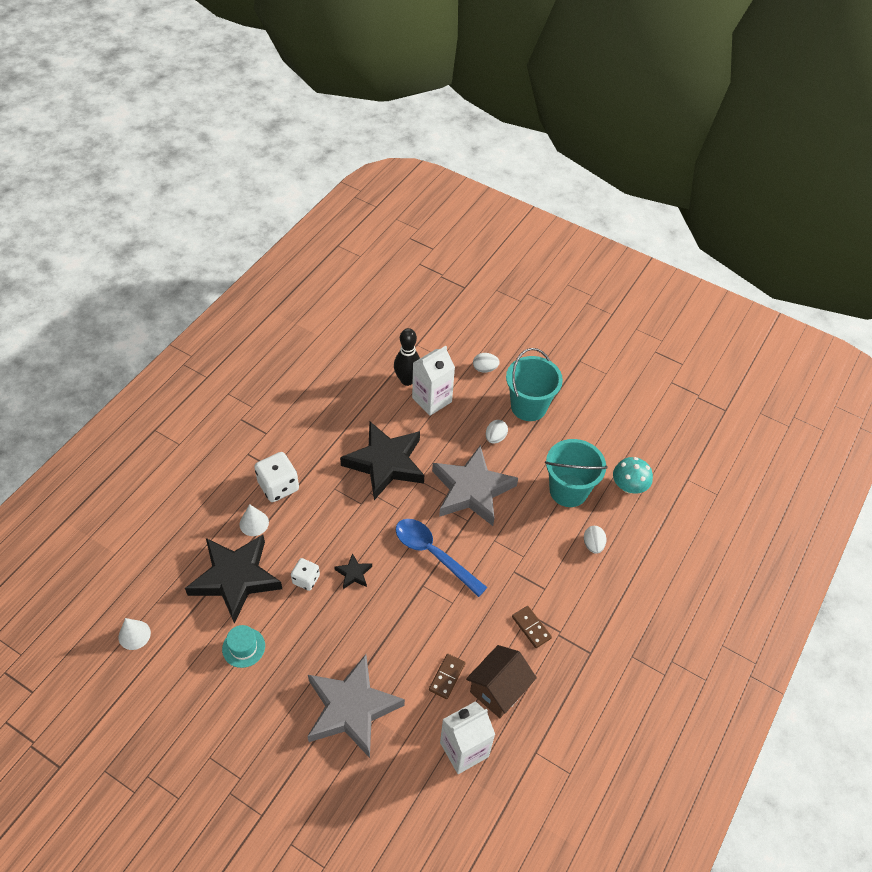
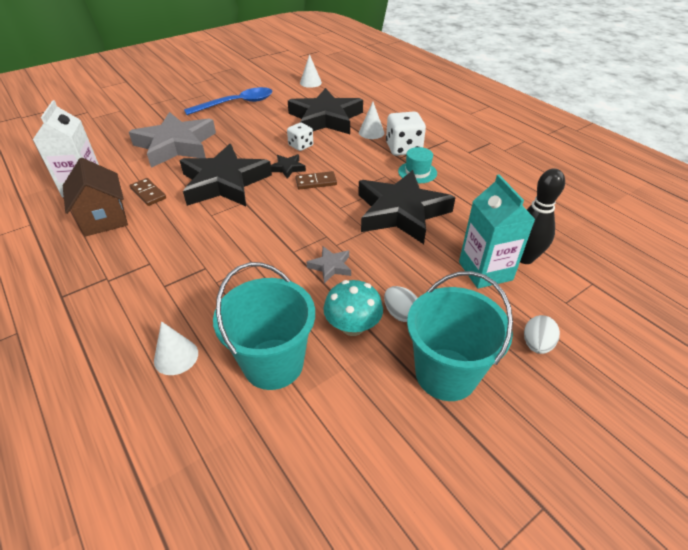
camera: 115 degrees right, 10 degrees down
turquoise hat [222,625,265,668] -> turquoise hat moved to [398,147,437,183]
blue spoon [396,519,488,597] -> blue spoon moved to [184,87,273,115]
white carton [412,346,455,416] -> turquoise carton [459,175,535,289]
grey star [432,445,518,526] -> grey star [307,246,351,283], size x0.41
brown domino [512,606,552,648] -> brown domino moved to [295,171,337,189]
white egg [584,526,607,554] -> white cone [154,321,198,375]
turquoise mushroom [613,457,653,494] -> turquoise mushroom moved to [323,280,383,336]
none -> black star [179,144,272,206]

